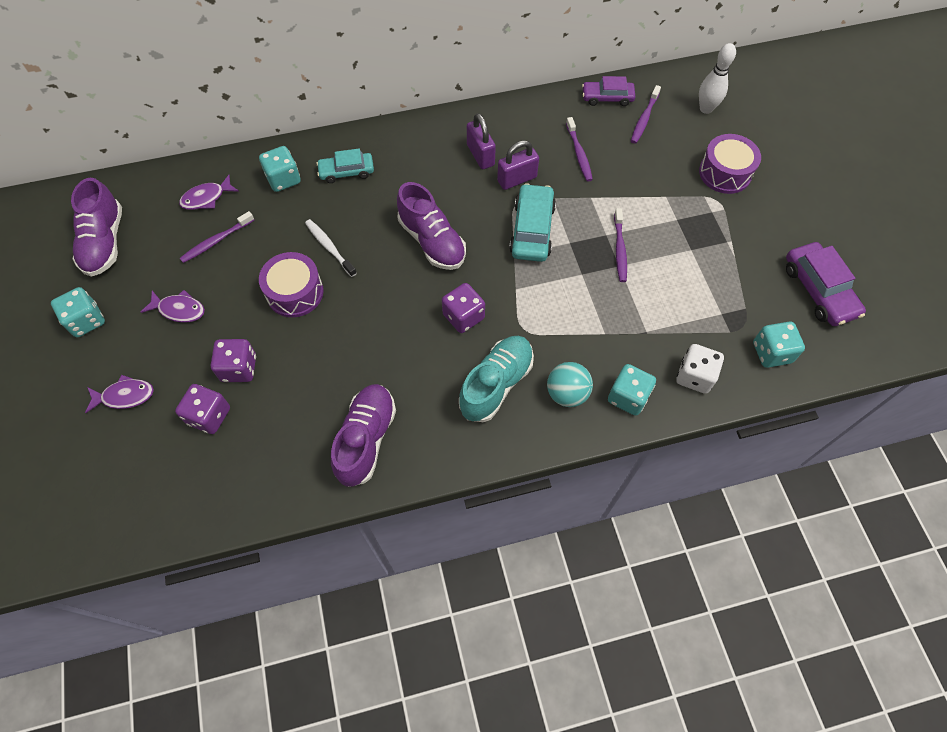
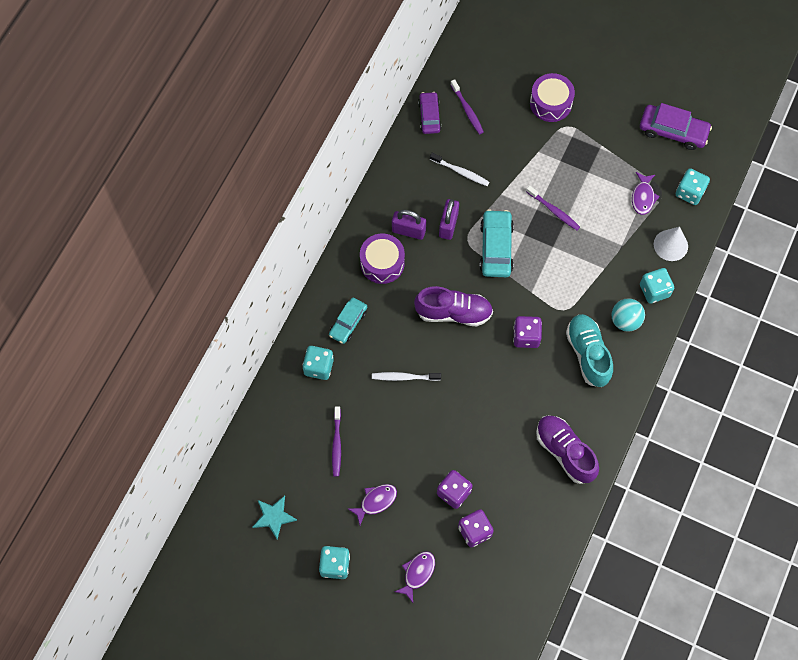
camera: 50 degrees left, 5 degrees up
purple shoe [71,178,122,277] -> turquoise star [252,496,297,539]
purple fish [179,175,239,210] -> purple fish moved to [632,172,660,215]
purple drum [259,252,324,317] -> purple drum moved to [360,234,405,284]
turquoise car [509,183,556,262] -> turquoise car turned 45 degrees clockwise [479,209,514,277]
purple toothbrush [566,117,593,182] -> white toothbrush [430,153,490,186]
purple car [582,76,636,106] -> purple car turned 135 degrees clockwise [418,92,442,134]
white dice [677,344,724,394] -> white cone [654,227,688,261]
white bowling pin [699,43,736,114] -> none

